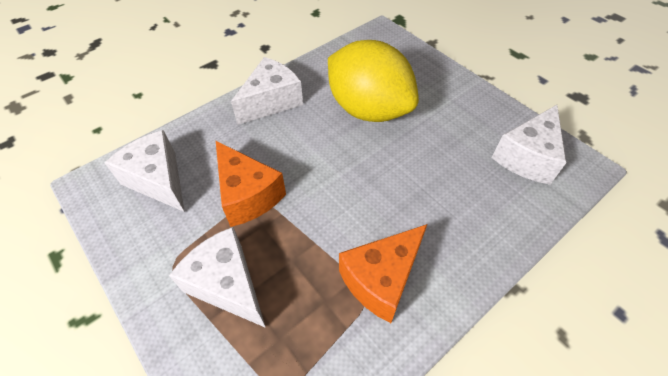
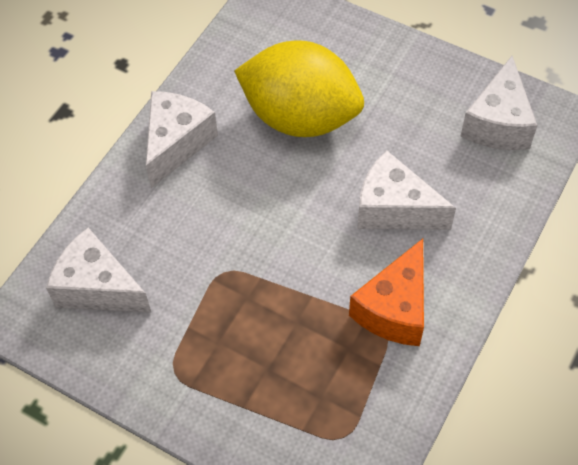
camera: 20 degrees left, 5 degrees up
white cheese [169,227,266,328] -> white cheese moved to [357,151,456,230]
orange cheese [216,141,286,227] -> none

